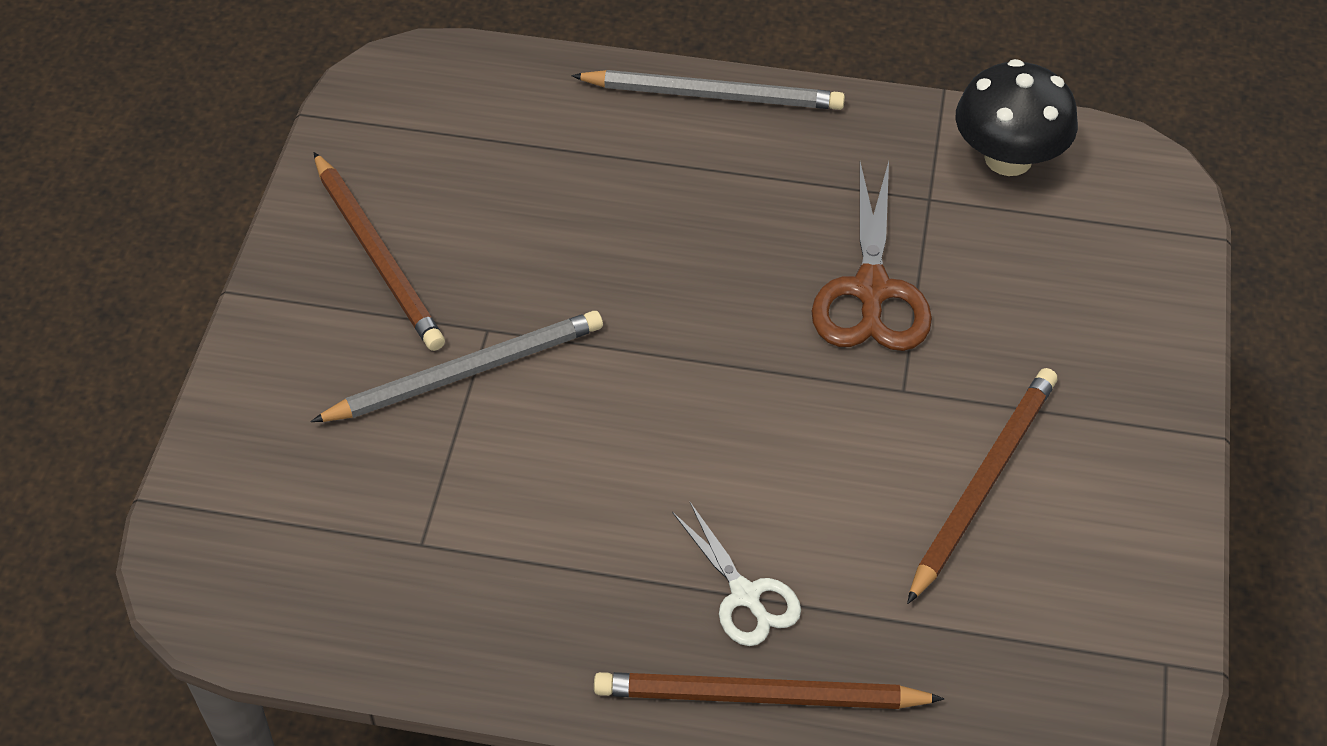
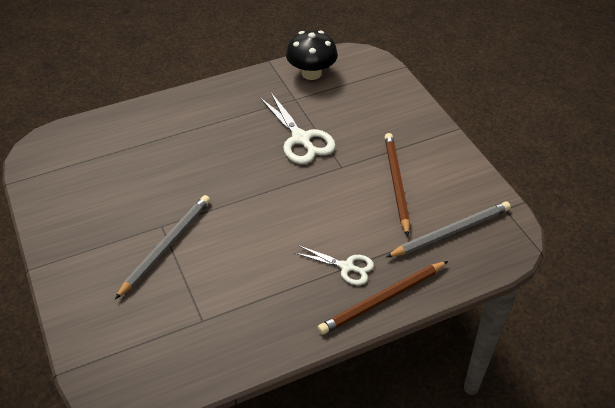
camera: 35 degrees left, 5 degrees down
brown pencil [314,152,445,351] -> none
grey pencil [571,70,845,110] -> grey pencil moved to [386,202,511,257]
brown scissors [811,161,932,351] -> white scissors [260,93,336,164]

